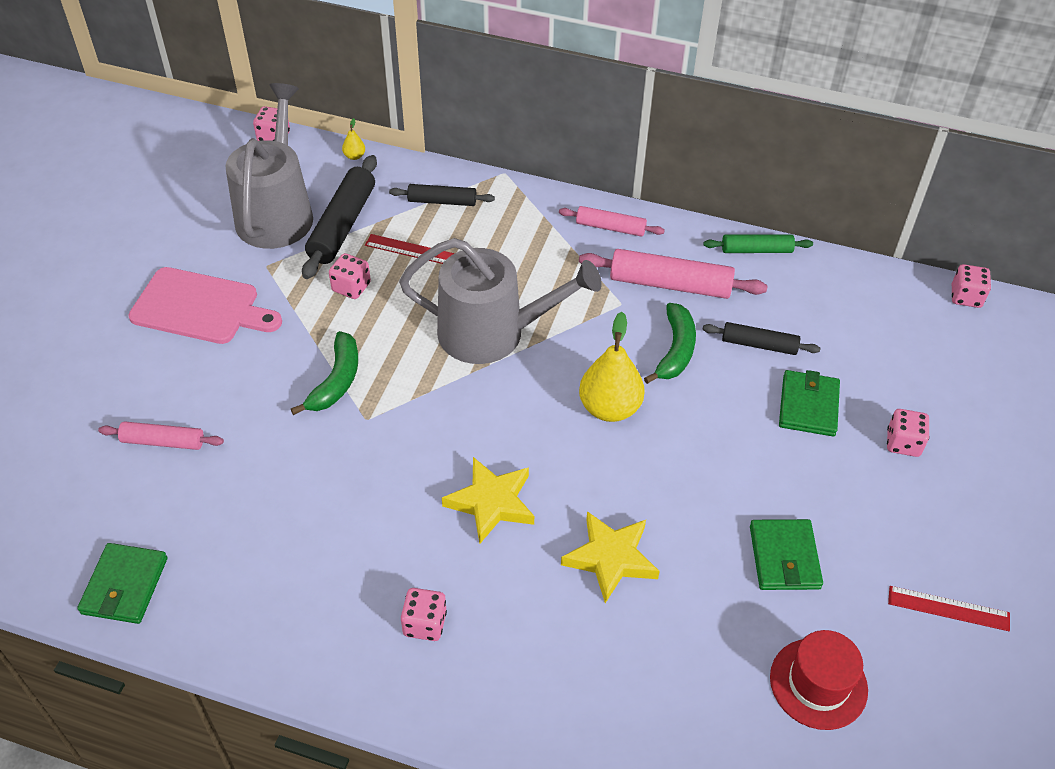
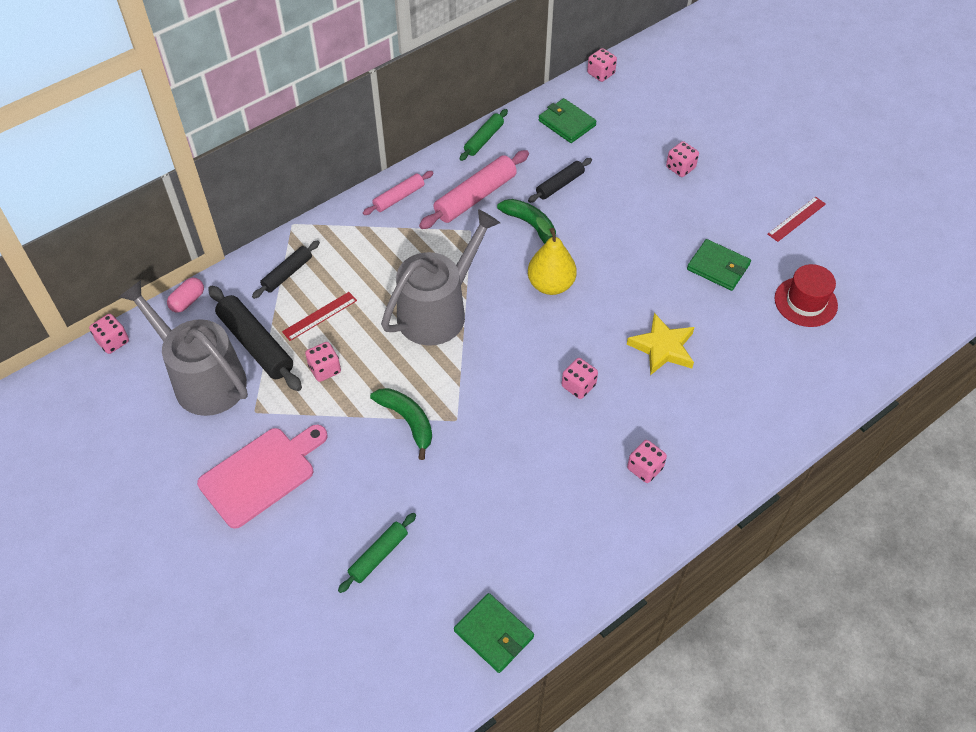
camera: 55 degrees left, 5 degrees up
pink rolling pin [98,421,224,450] -> green rolling pin [338,513,416,593]
yellow pear [342,118,365,160] -> pink capsule [167,277,204,313]
yellow star [442,457,534,544] -> pink dice [562,358,598,399]
green wallet [779,370,840,436] -> green wallet moved to [538,98,597,143]

